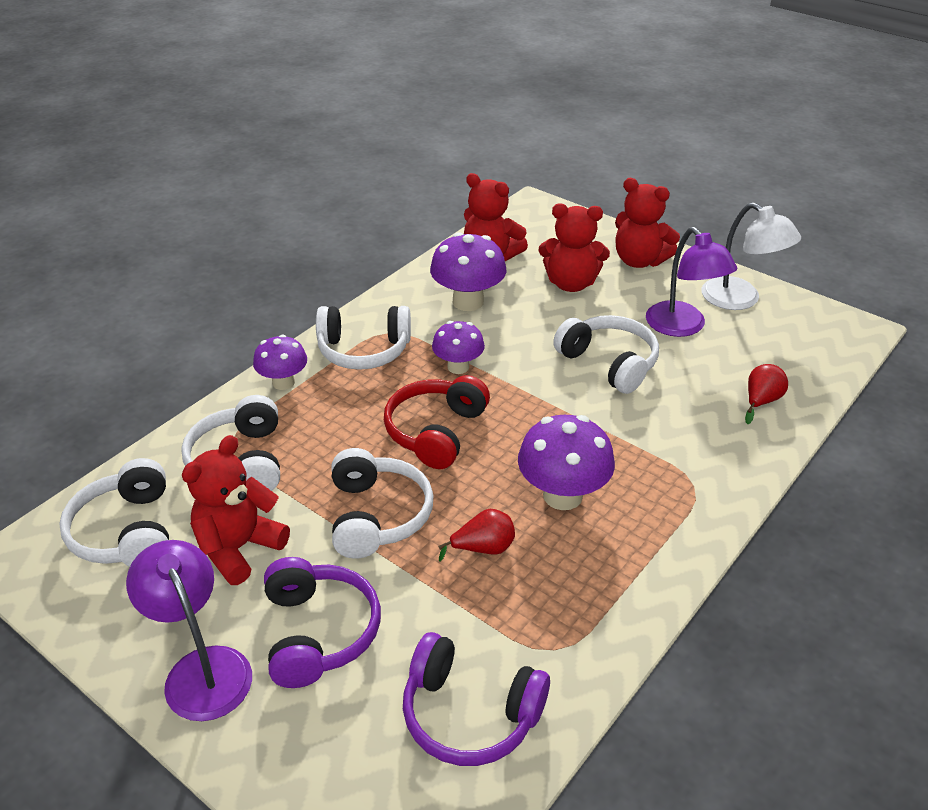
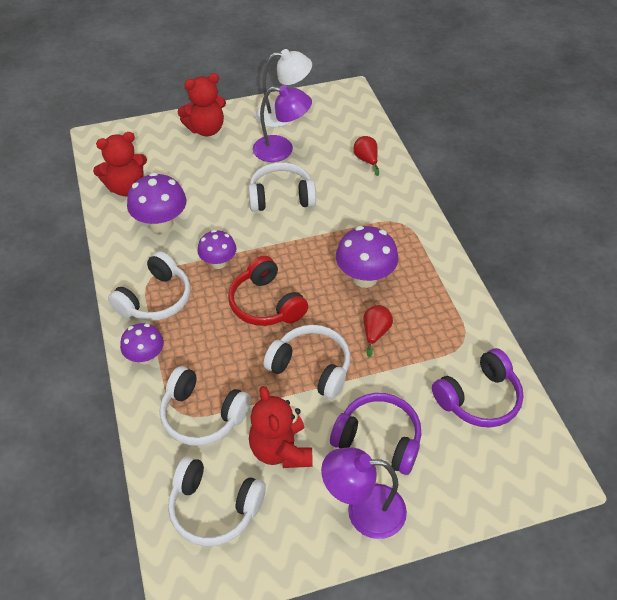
camera: 55 degrees left, 10 degrees up
red teddy bear [538,204,610,292] -> none

